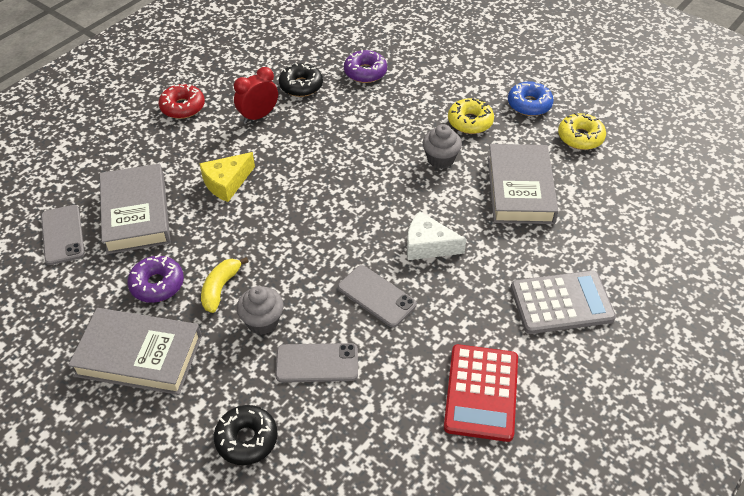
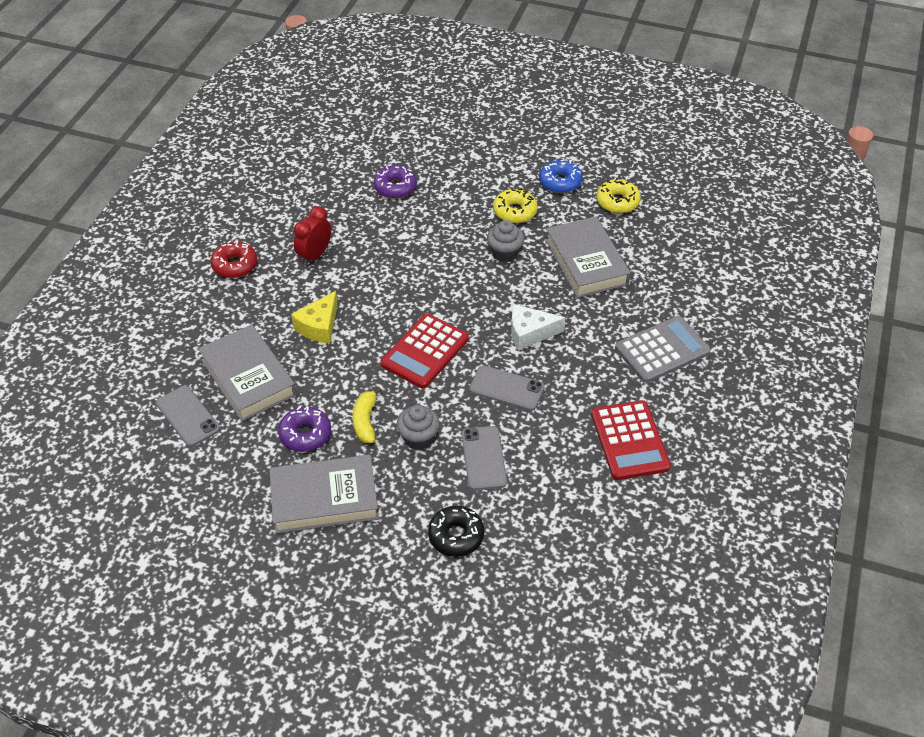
camera: 20 degrees left, 0 degrees up
grey phone [275,343,358,382] -> grey phone turned 75 degrees counterclockwise [462,426,507,490]
black donut [279,62,323,97] -> none
none -> red calculator [380,314,469,389]

